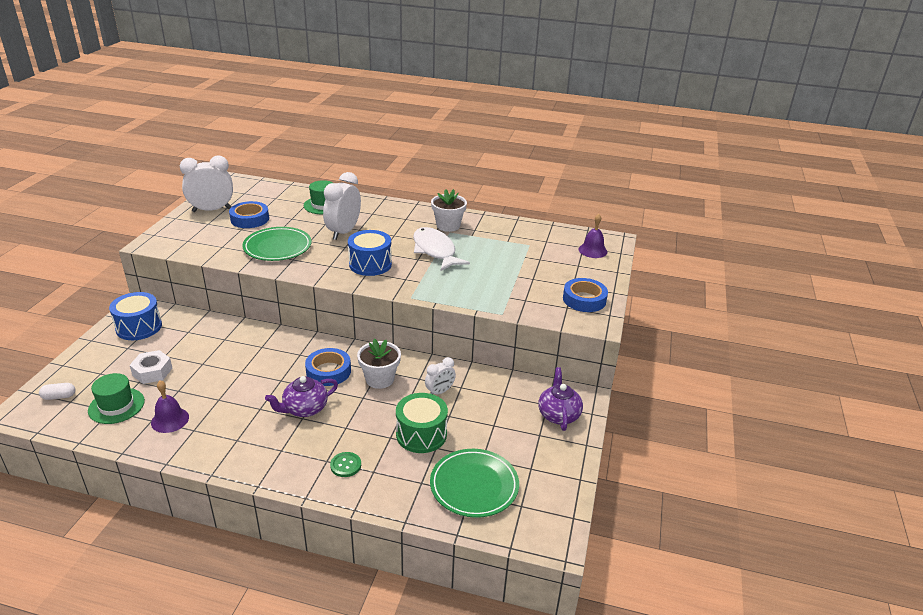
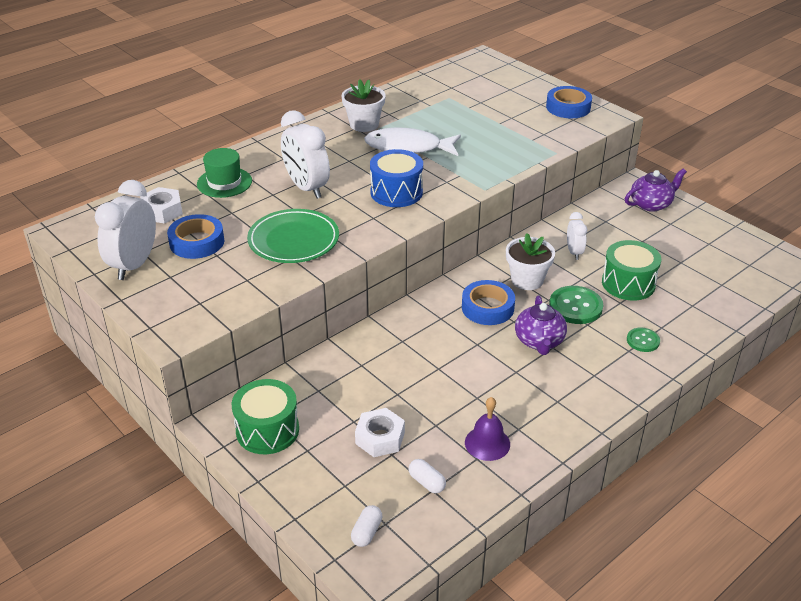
camera: 55 degrees left, 5 degrees up
green hat [88,373,145,424] -> white capsule [409,459,446,493]
blue drum [109,292,162,340] -> green drum [232,379,299,454]
green plate [430,449,519,518] -> none
purple teapot [538,367,583,431] -> purple teapot turned 120 degrees clockwise [625,168,687,212]
purple bell [579,214,608,258] -> none
none -> white nut [140,187,183,223]
none -> green button [549,286,603,324]

